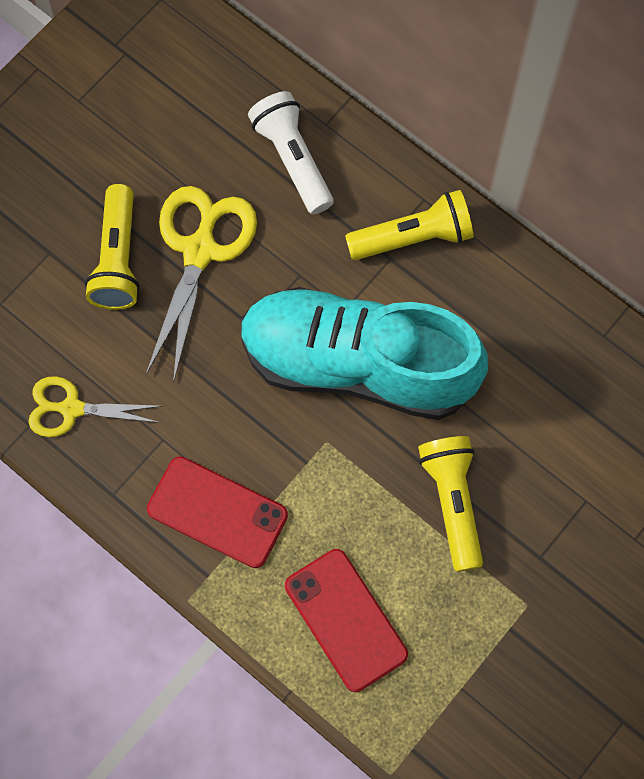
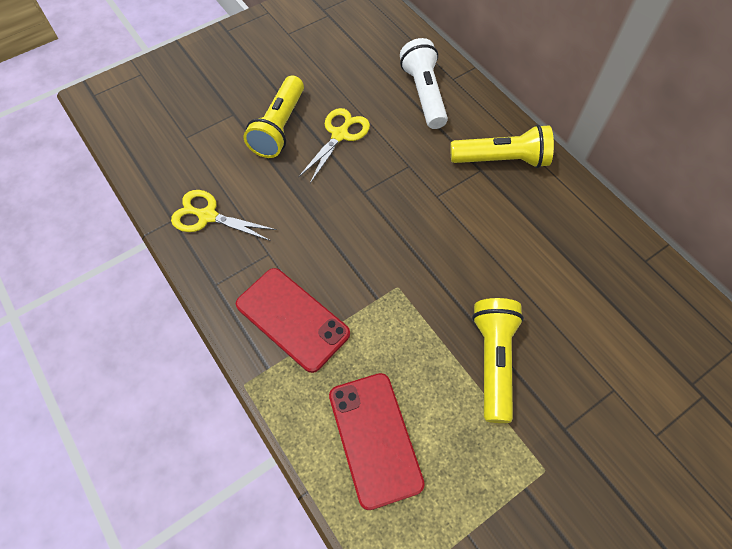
camera: 15 degrees right, 10 degrees down
yellow scissors [146,186,257,383] -> yellow scissors [298,108,370,183], size x0.62
turquoise shoe [241,287,488,420] -> none

